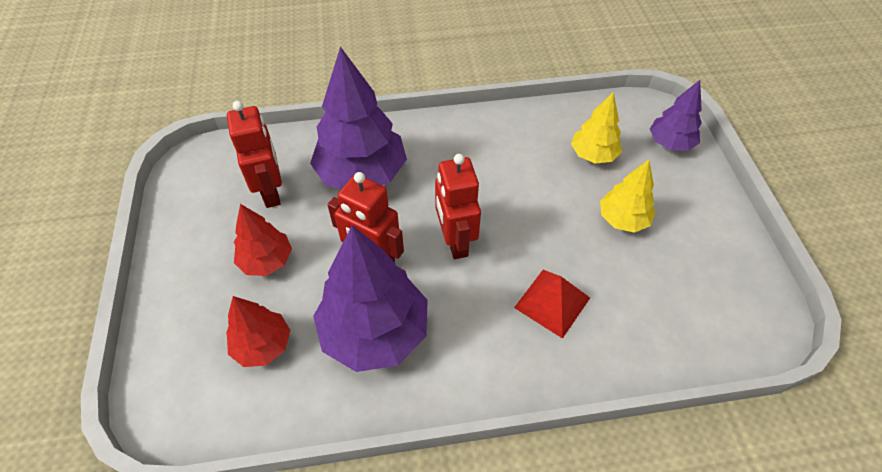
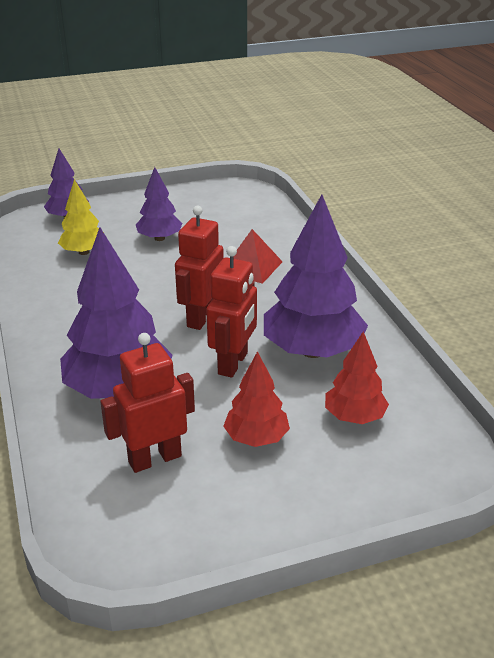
camera: 100 degrees left, 20 degrees down
red robot [435,154,481,259] -> red robot turned 135 degrees clockwise [175,206,224,330]
yellow tree [600,160,655,233] -> purple tree [136,167,182,241]

